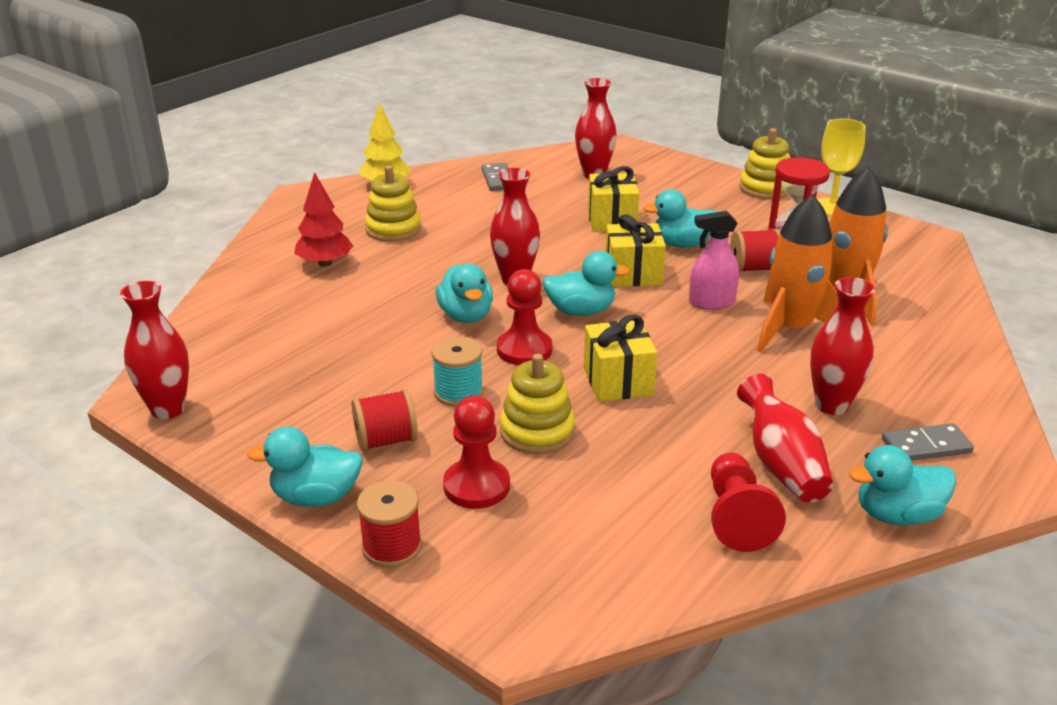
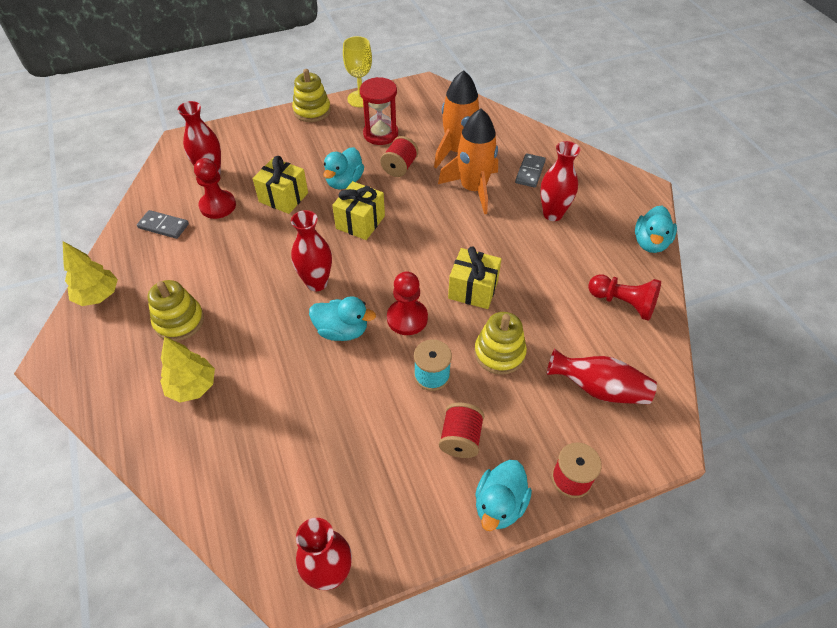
camera: 60 degrees left, 20 degrees up
red tree [294,172,353,267] -> yellow tree [160,336,215,403]
red pawn [443,395,510,509] -> red pawn moved to [194,158,236,219]
turquoise duck [542,251,630,316] -> none
pink spray bottle [689,211,739,310] -> none
red vase [737,374,833,503] -> red vase moved to [547,349,657,404]
grey domino [882,423,974,461] -> grey domino moved to [515,153,546,188]

